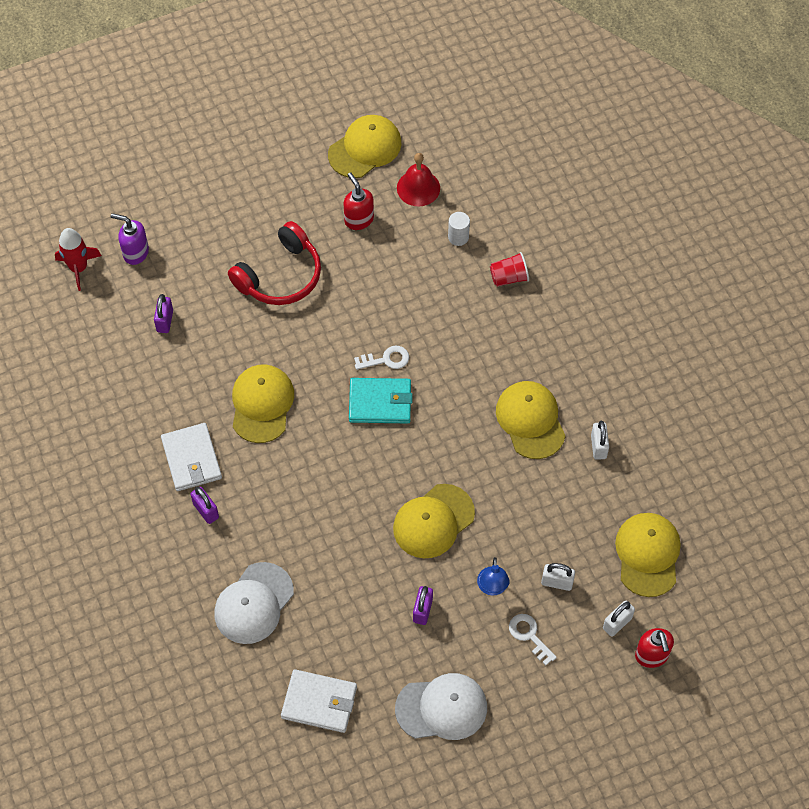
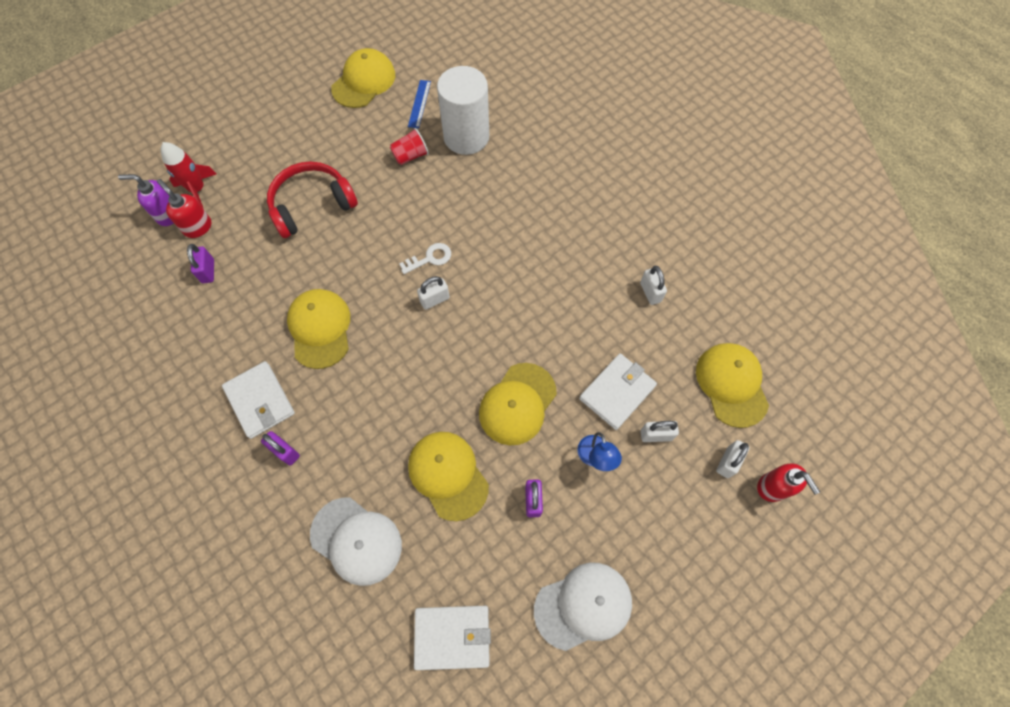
camera: 15 degrees left, 5 degrees up
red rocket [55,228,101,291] -> red rocket moved to [161,142,216,208]
white cap [214,562,294,644] -> white cap turned 75 degrees counterclockwise [310,497,402,586]
red headphones [228,221,321,305] -> red headphones turned 150 degrees counterclockwise [267,161,358,238]
red soap dispenser [343,172,374,230] -> red soap dispenser moved to [157,179,211,238]
turquoise wallet [349,378,413,423] -> white padlock [417,276,450,310]
red bell [397,153,440,206] -> blue ruler [408,80,431,128]
white cylinder [448,212,470,246] -> white cylinder [437,66,489,155], size x2.39
red cup [490,252,529,287] -> red cup moved to [390,128,429,165]
yellow cap [496,381,566,459] -> yellow cap moved to [408,432,489,521]
white key [509,614,557,665] -> none
none -> white wallet [579,353,657,430]

